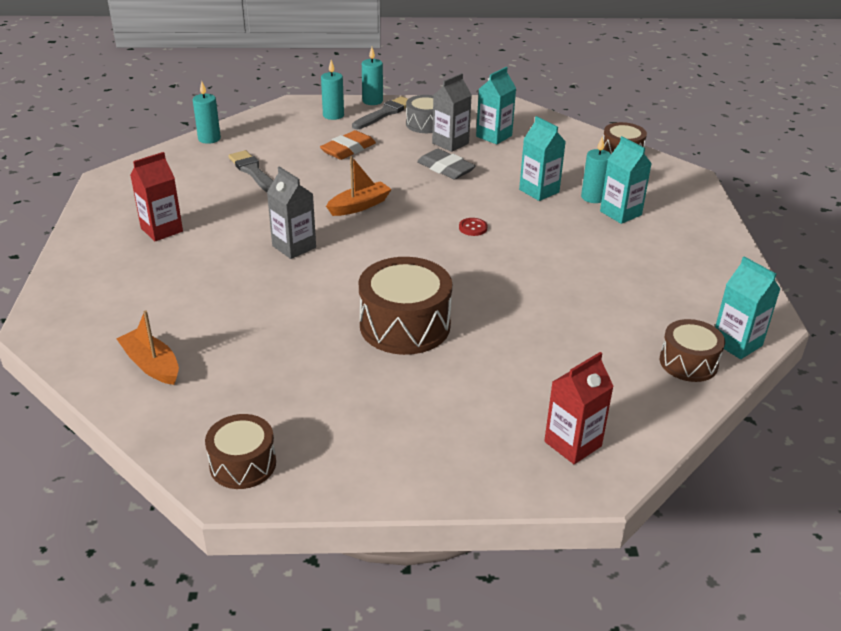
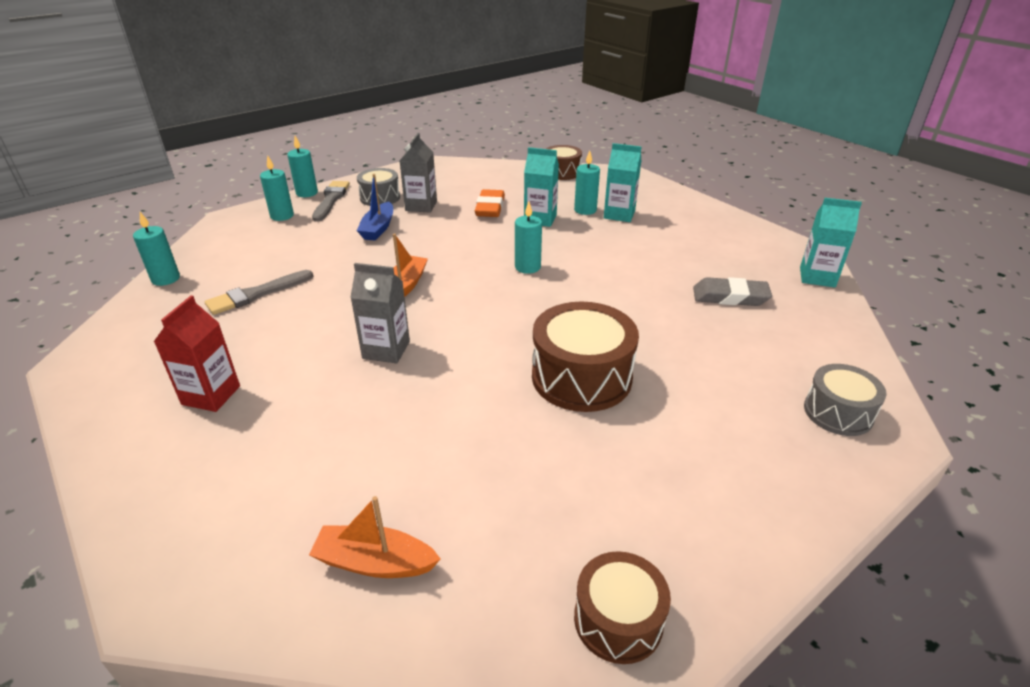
camera: 35 degrees left, 0 degrees up
grey brush [228,150,273,192] -> grey brush turned 60 degrees counterclockwise [205,270,313,315]
orange eraser [320,130,376,160] -> orange eraser moved to [475,189,505,217]
grey eraser [417,149,476,179] -> grey eraser moved to [693,277,772,306]
red button [459,218,487,236] -> turquoise candle [515,201,542,274]
turquoise carton [476,67,516,144] -> none
red carton [544,352,614,464] -> grey drum [804,364,886,436]
brown drum [660,319,725,382] -> none
none -> blue boat [357,174,393,241]

